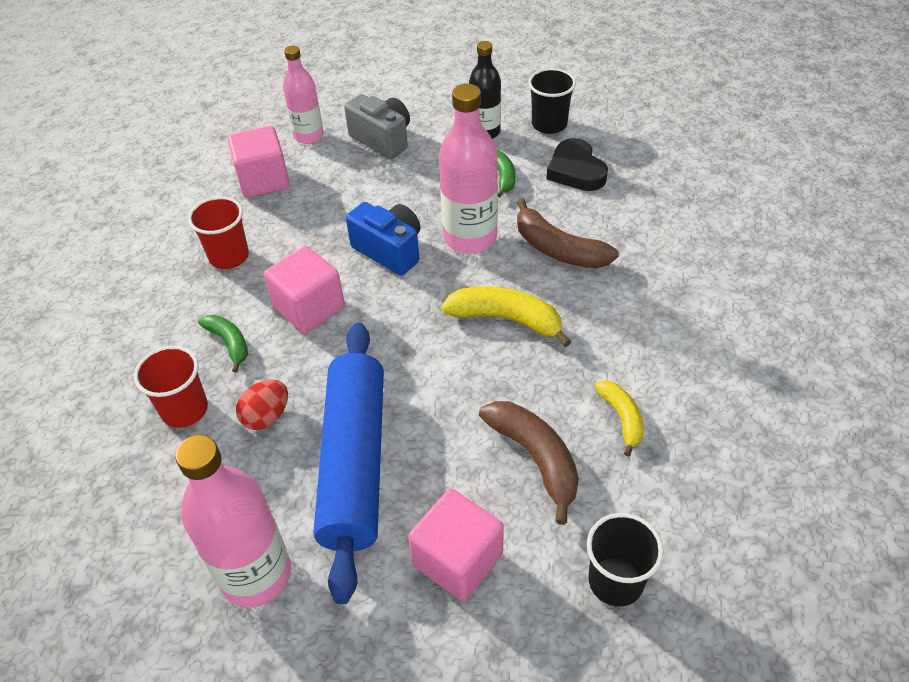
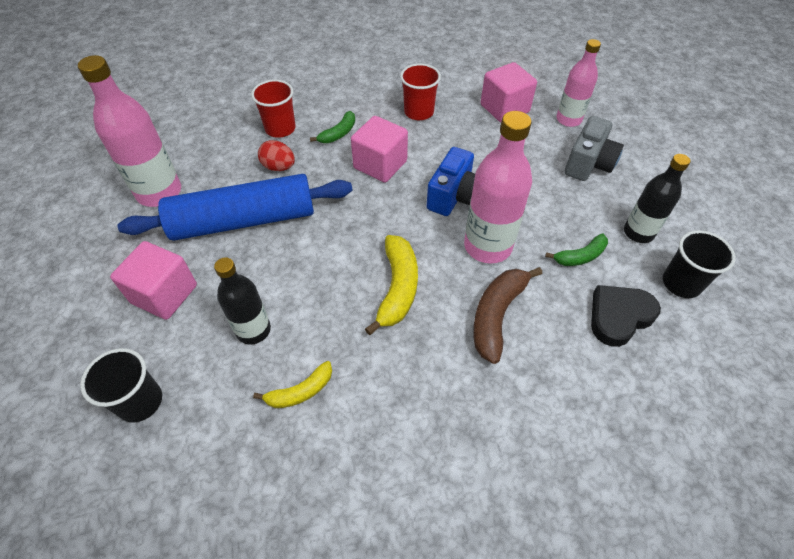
camera: 75 degrees right, 5 degrees up
brown banana [479,401,579,525] -> black bottle [214,257,271,345]

